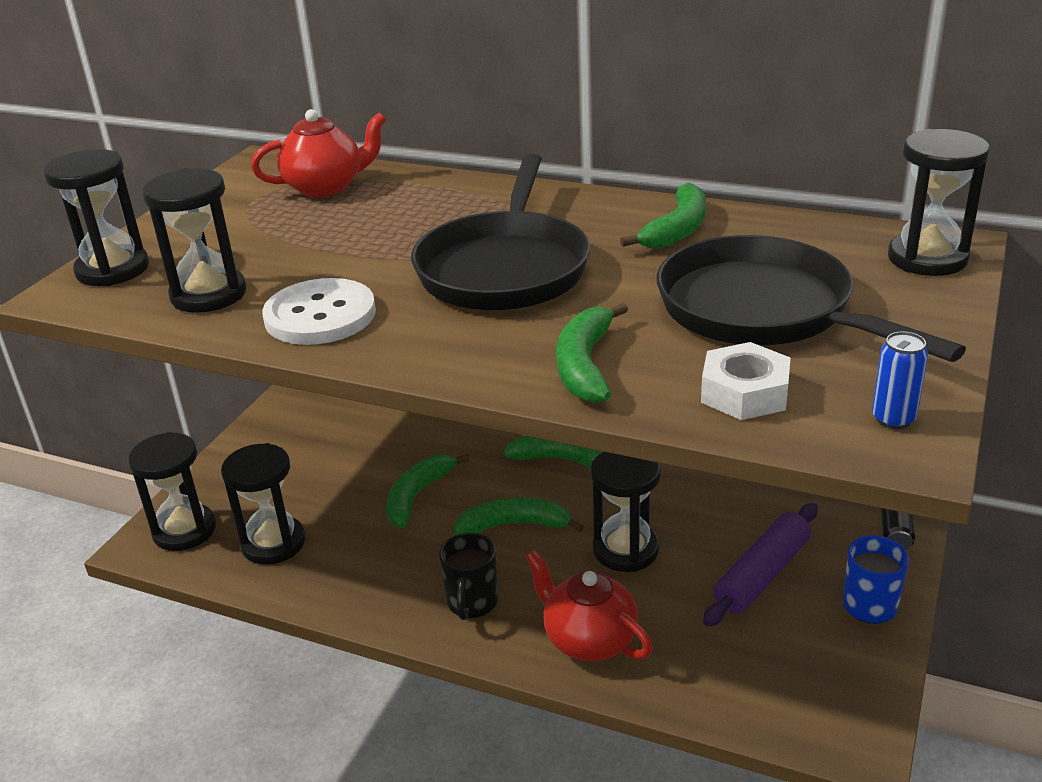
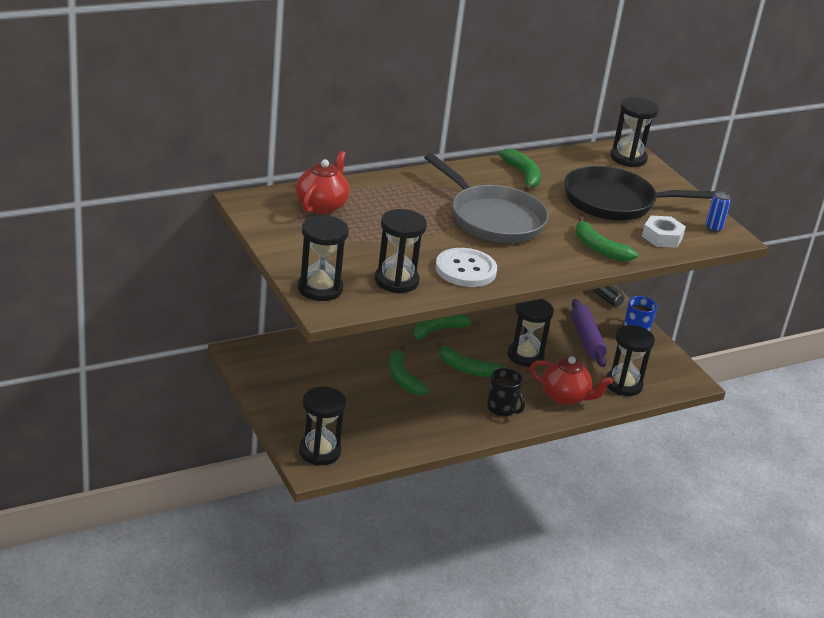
camera: 55 degrees left, 0 degrees up
black hourglass [221,443,305,564] -> black hourglass moved to [606,325,655,396]
black pan [411,154,590,311] -> grey pan [424,153,549,243]
green banana [454,498,584,535] -> green banana turned 105 degrees counterclockwise [436,341,505,377]
red teapot [526,550,653,661] -> red teapot turned 150 degrees counterclockwise [530,356,613,405]

